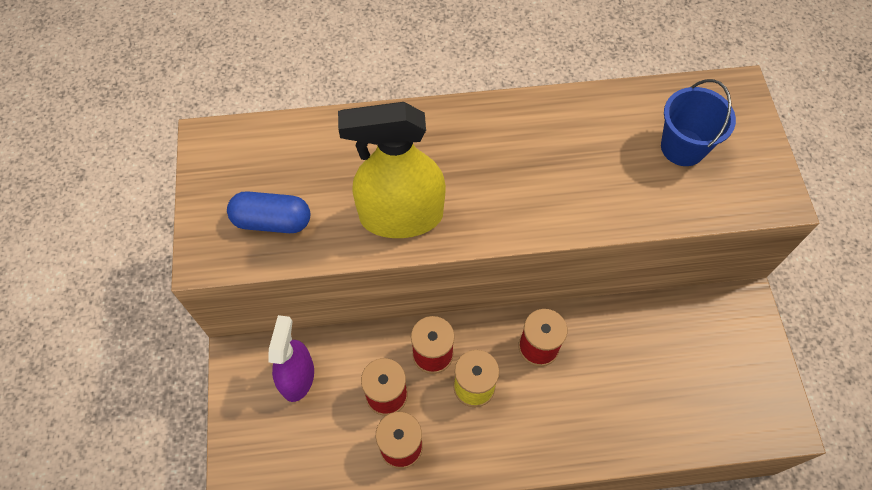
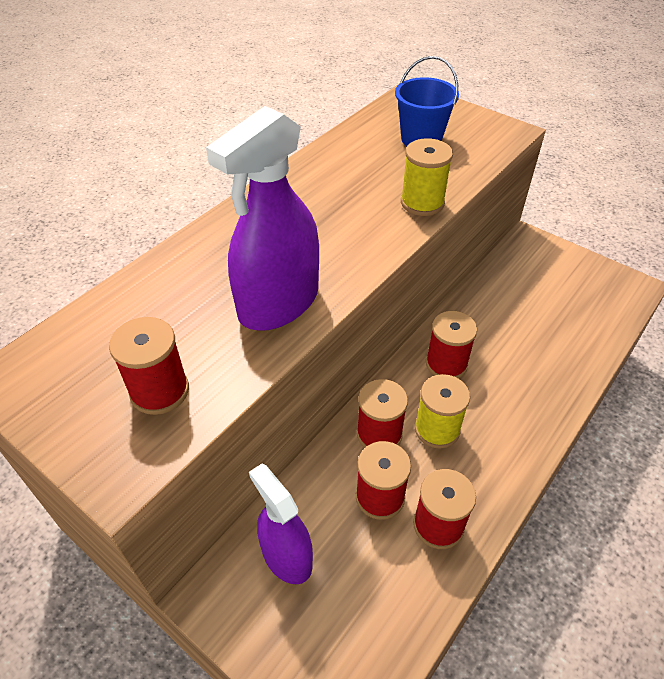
camera: 45 degrees left, 15 degrees down
blue capsule [227,191,310,233] -> red spool [109,317,189,415]
yellow spray bottle [338,102,446,238] -> purple spray bottle [206,106,319,331]
none -> yellow spool [401,138,453,216]

